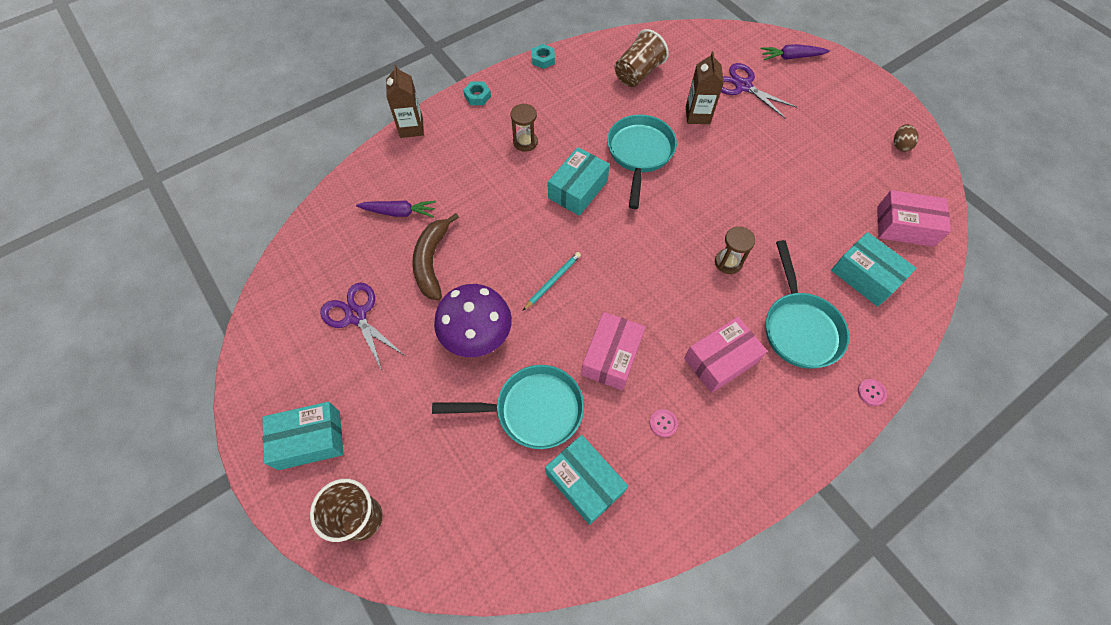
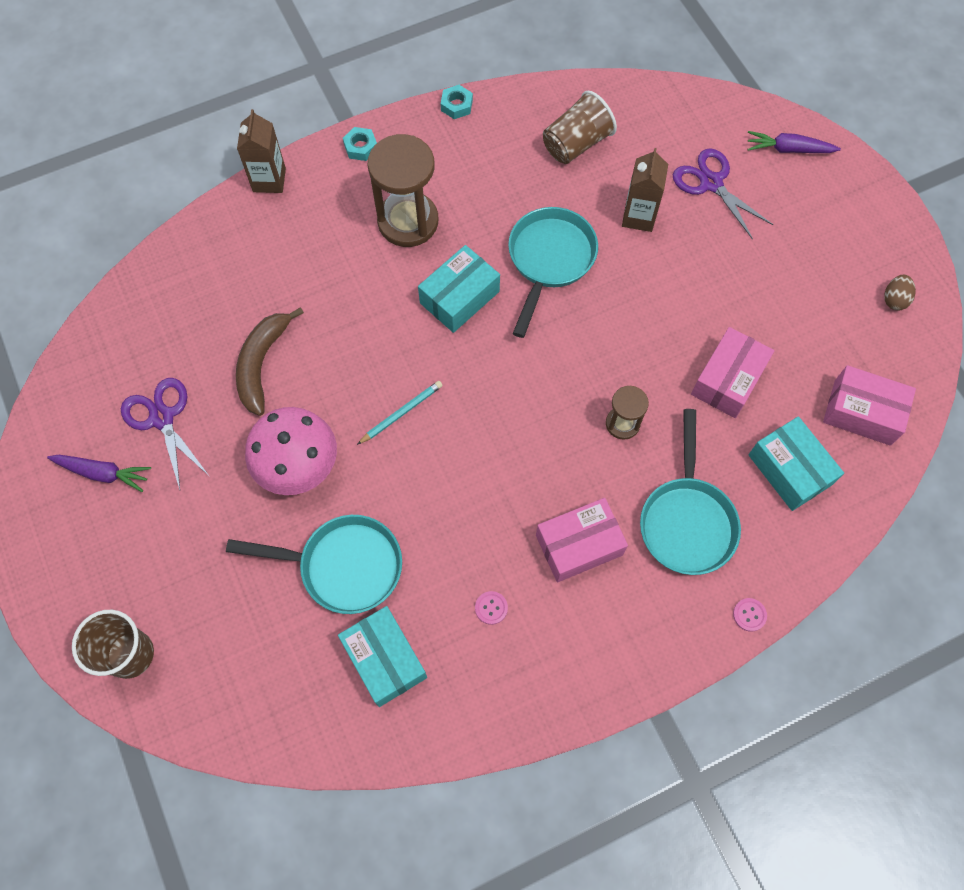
camera: 10 degrees right, 5 degrees up
turquoise box [262,402,343,470] -> none
purple carrot [356,200,436,217] -> purple carrot moved to [47,455,151,492]
purple mushroom [434,284,512,357] -> pink mushroom [245,407,337,495]
brown hourglass [510,104,538,152] -> brown hourglass [368,134,438,247], size x1.91
pink box [581,312,645,391] -> pink box moved to [691,327,775,418]

